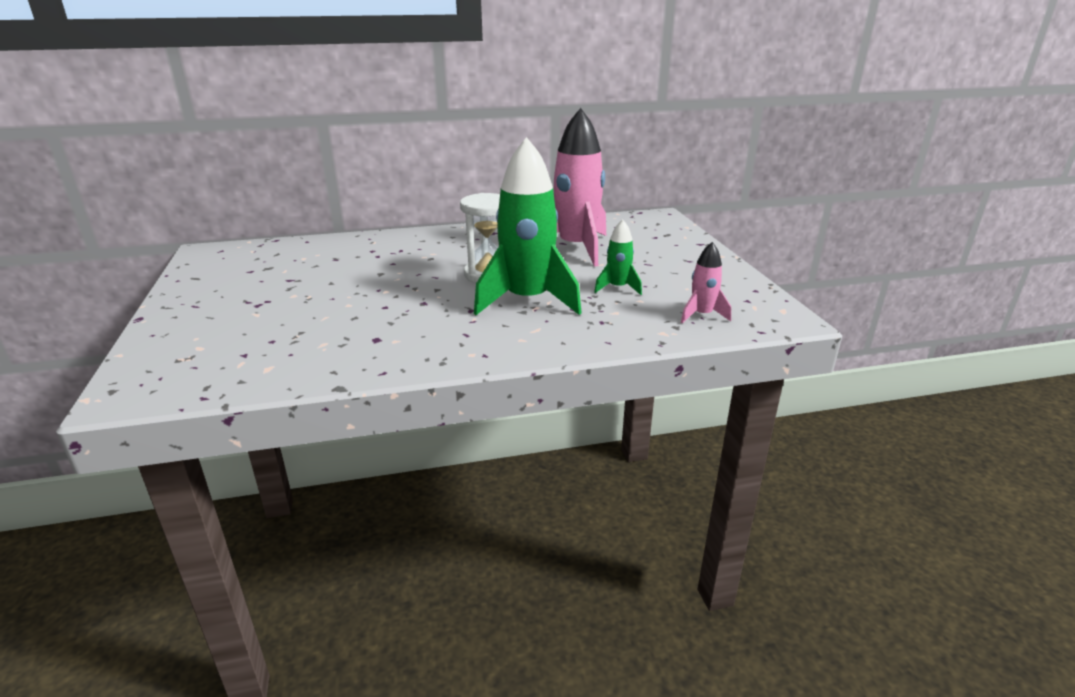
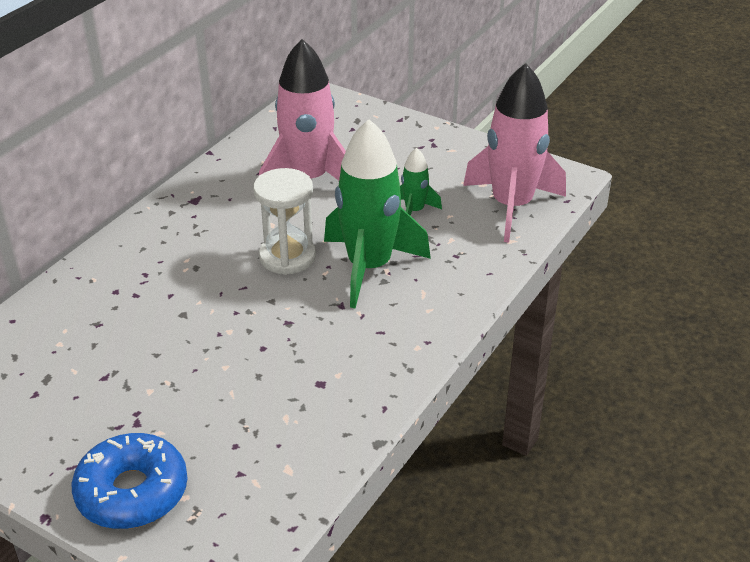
camera: 45 degrees left, 10 degrees up
pink rocket [681,242,731,323] -> pink rocket [463,63,566,243], size x2.14
none -> blue donut [72,433,187,529]

